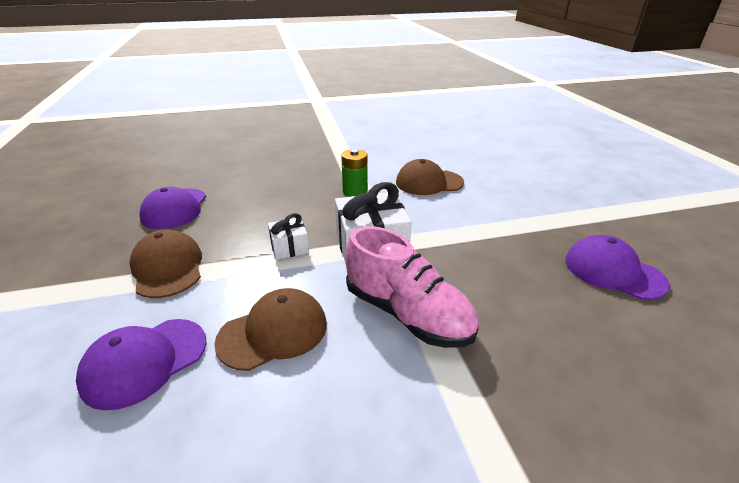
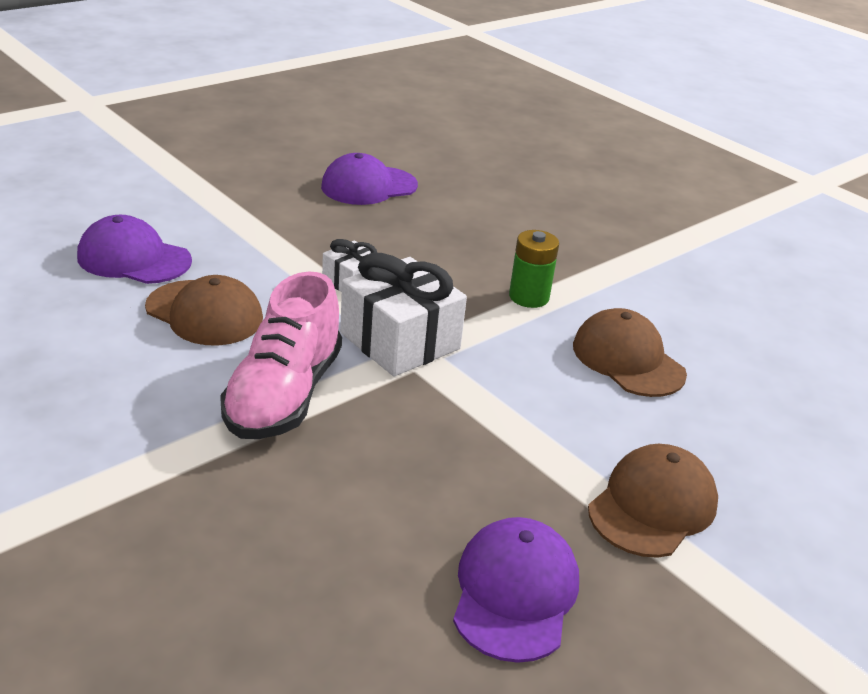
camera: 60 degrees right, 0 degrees up
brown cap [129,230,202,298] -> brown cap moved to [588,444,718,558]

